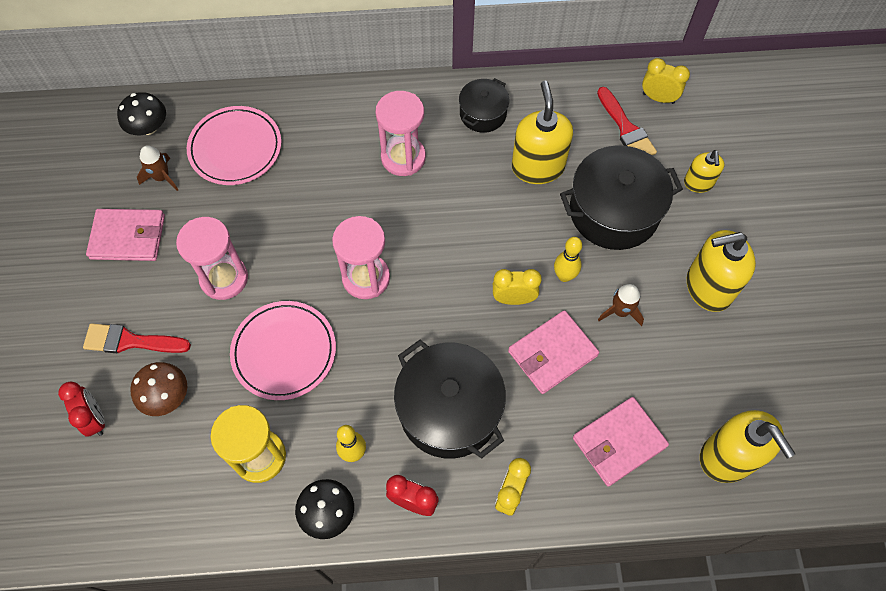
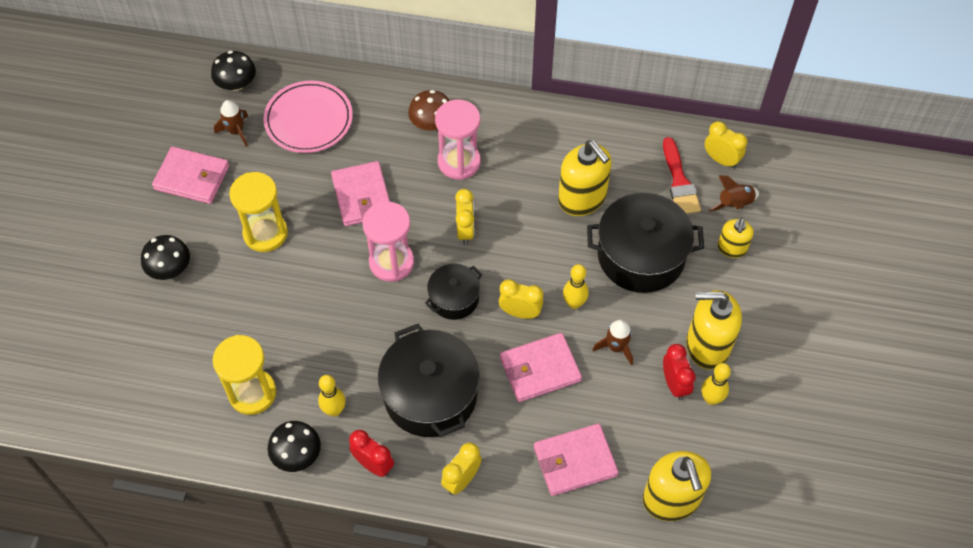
camera: 15 degrees right, 5 degrees down
red clock [58,382,105,437] -> red clock moved to [663,344,696,400]
red brush [83,323,191,353] -> black mushroom [141,235,190,280]
brown mushroom [130,362,187,416] -> brown mushroom moved to [408,90,450,131]
pink hourglass [176,217,248,300] -> yellow hourglass [229,172,288,252]
pink plate [230,301,336,400] -> none
black pot [459,78,510,133] -> black pot moved to [425,264,482,320]
yellow soap dispenser [512,81,573,184] -> yellow soap dispenser turned 135 degrees clockwise [558,140,612,216]
none -> pink wallet [331,161,390,226]
none -> yellow clock [455,189,474,245]
none -> yellow bowling pin [702,363,731,405]
none -> brown rocket [709,175,759,212]

